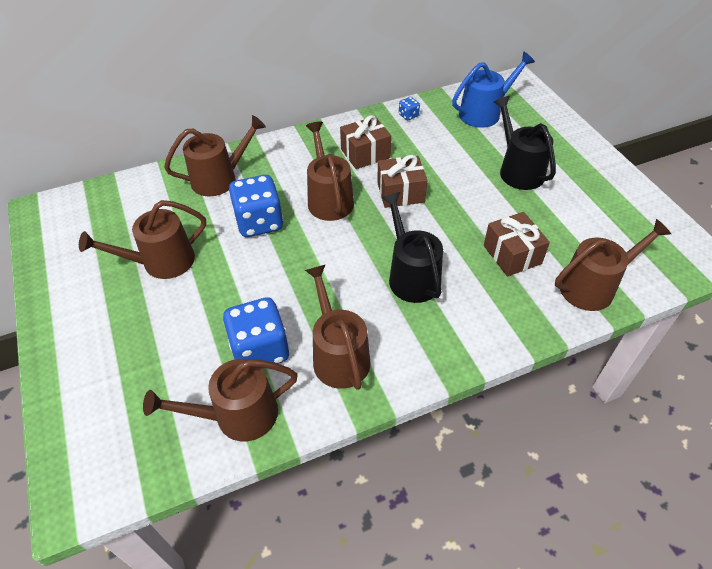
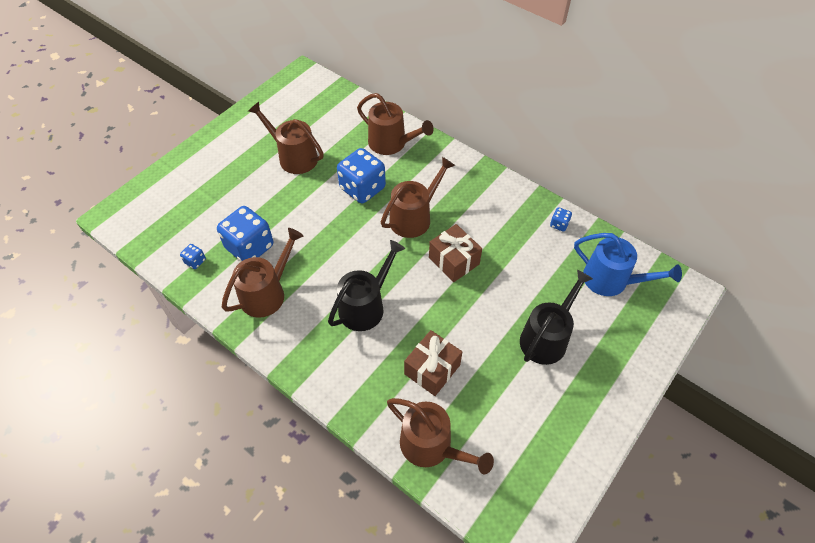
camera: 60 degrees right, 5 degrees up
brown watering can [143,359,298,441] -> blue dice [180,244,206,269]
brown gift [340,115,391,169] -> none

